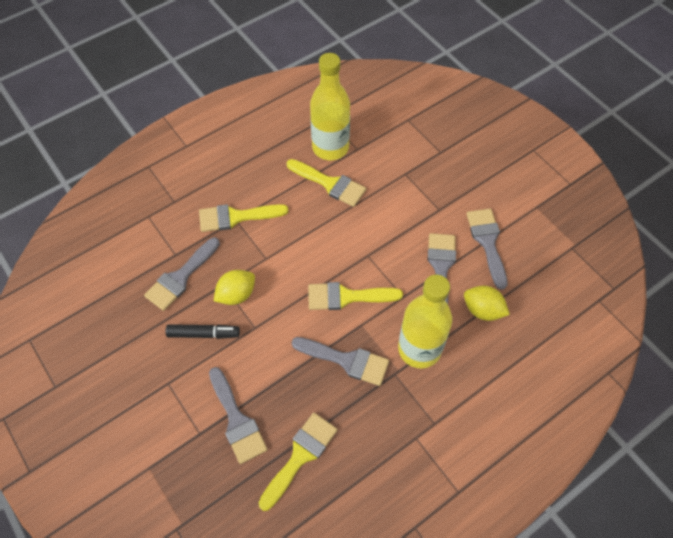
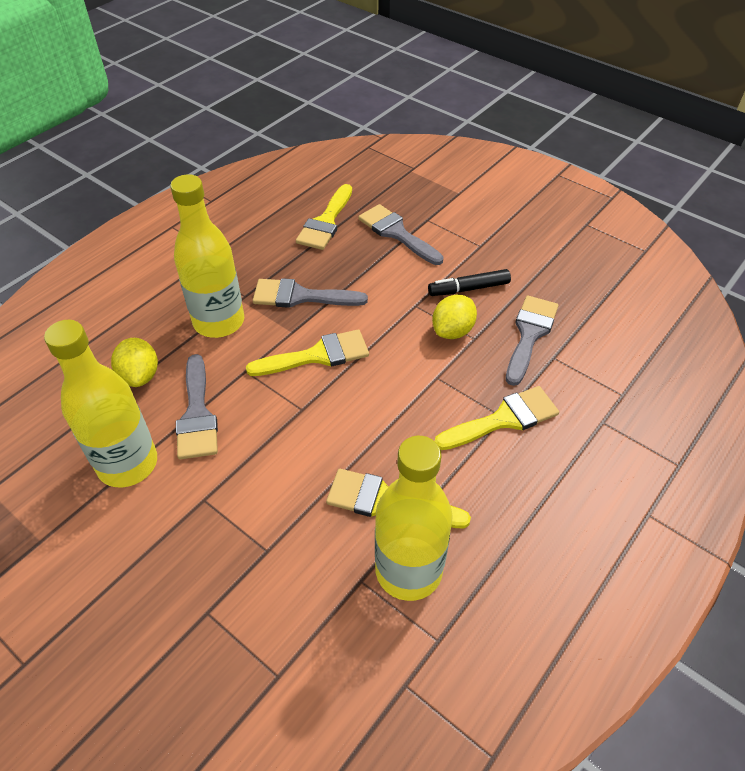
camera: 165 degrees right, 10 degrees down
yellow lemon [464,286,510,321] -> yellow lemon turned 60 degrees clockwise [111,338,158,387]
grey brush [466,209,508,290] -> yellow bottle [44,320,157,487]

